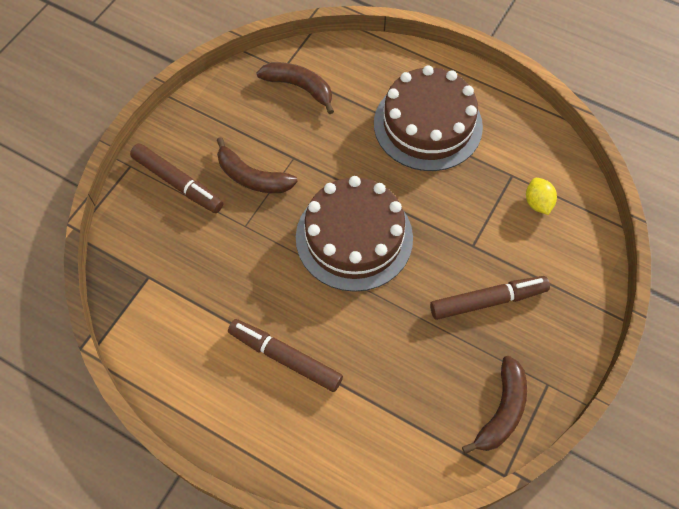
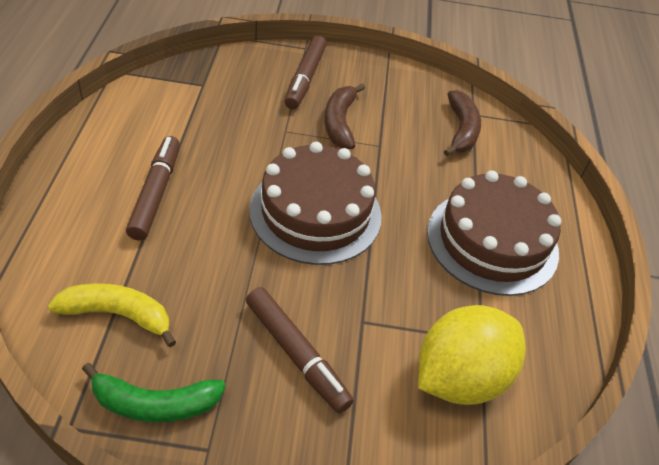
camera: 60 degrees right, 15 degrees down
brown banana [462,356,527,454] -> green banana [82,363,226,423]
yellow lemon [526,178,557,215] -> yellow lemon [418,305,526,405], size x2.25
none -> yellow banana [48,283,176,347]

